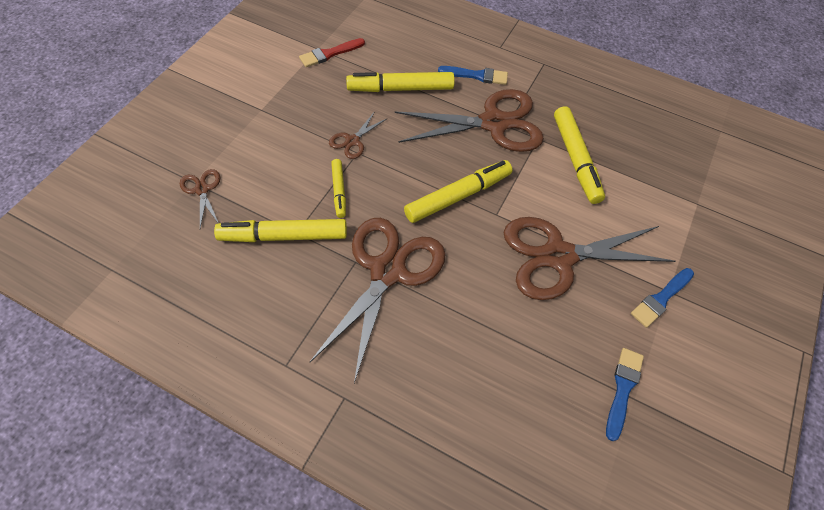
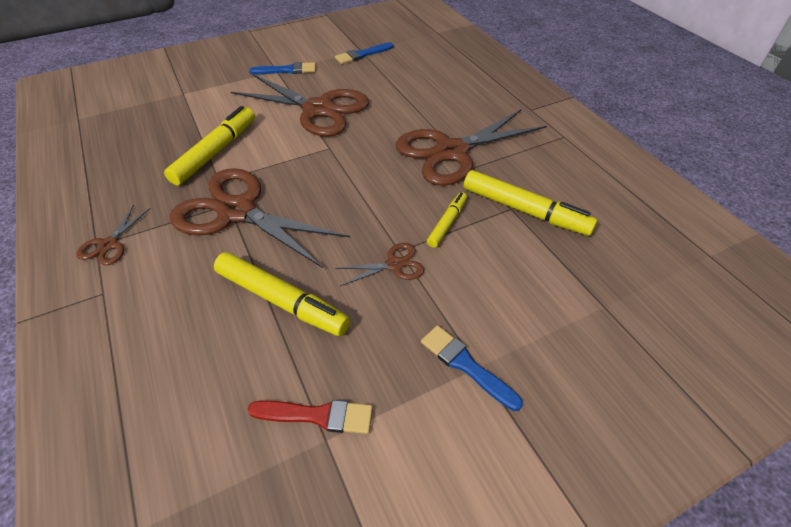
camera: 140 degrees left, 10 degrees down
brown scissors [180,169,220,228] -> brown scissors moved to [76,205,151,265]
yellow marker [404,160,512,223] -> none
blue brush [438,66,508,85] -> blue brush moved to [421,325,523,411]

